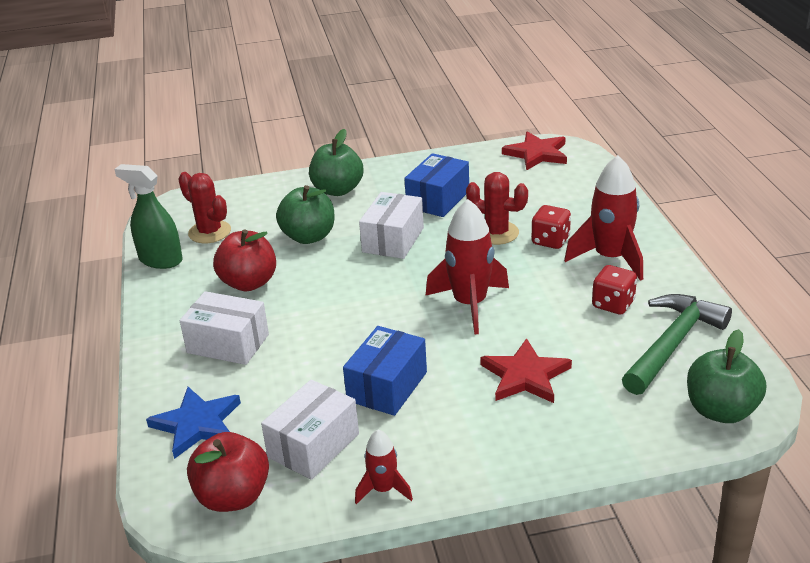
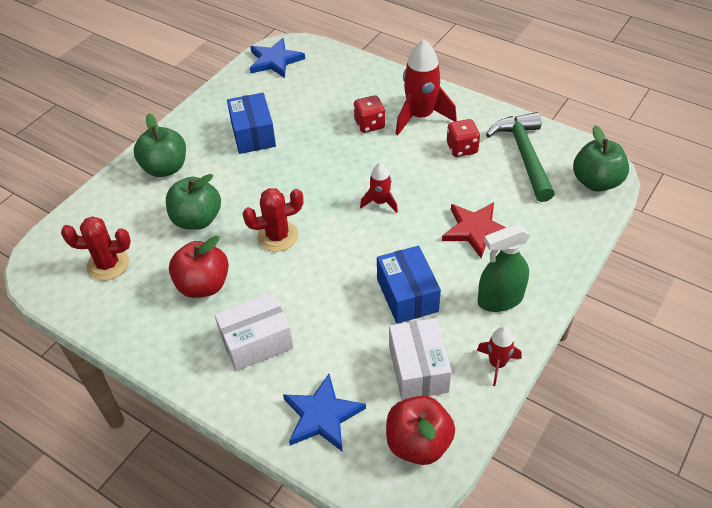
camera: 45 degrees left, 15 degrees up
green spray bottle [114,164,183,269] -> green spray bottle moved to [478,224,530,312]
white box [359,192,424,259] -> none
red rocket [425,199,509,335] -> red rocket [360,163,398,213], size x0.54
red cactus [466,172,528,245] -> red cactus moved to [242,188,303,252]
red star [502,132,567,171] -> blue star [250,38,305,78]

